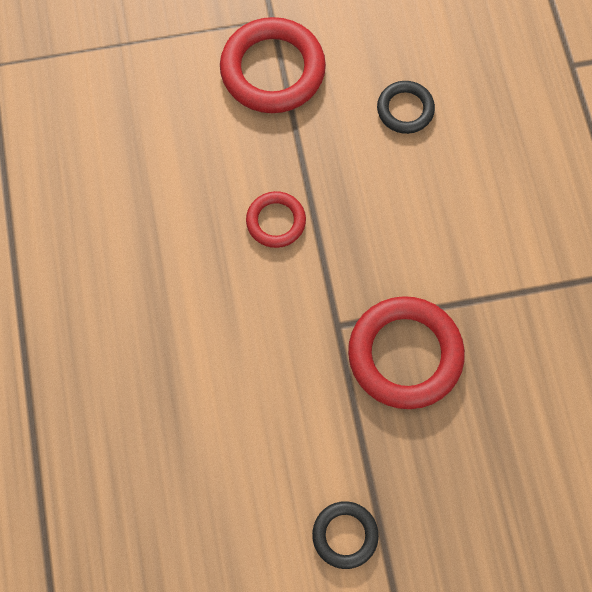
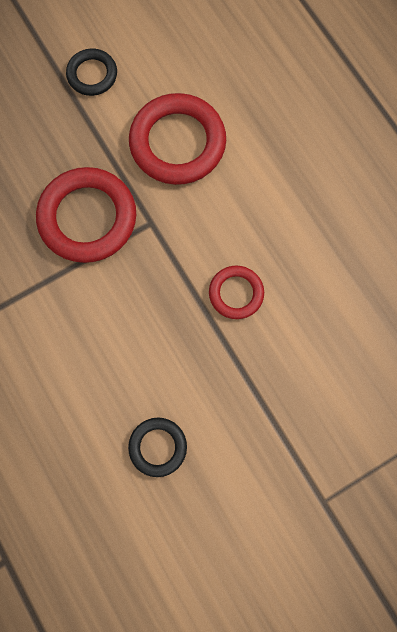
camera: 160 degrees right, 5 degrees up
red ring [220,17,326,113] -> red ring moved to [129,93,226,185]

